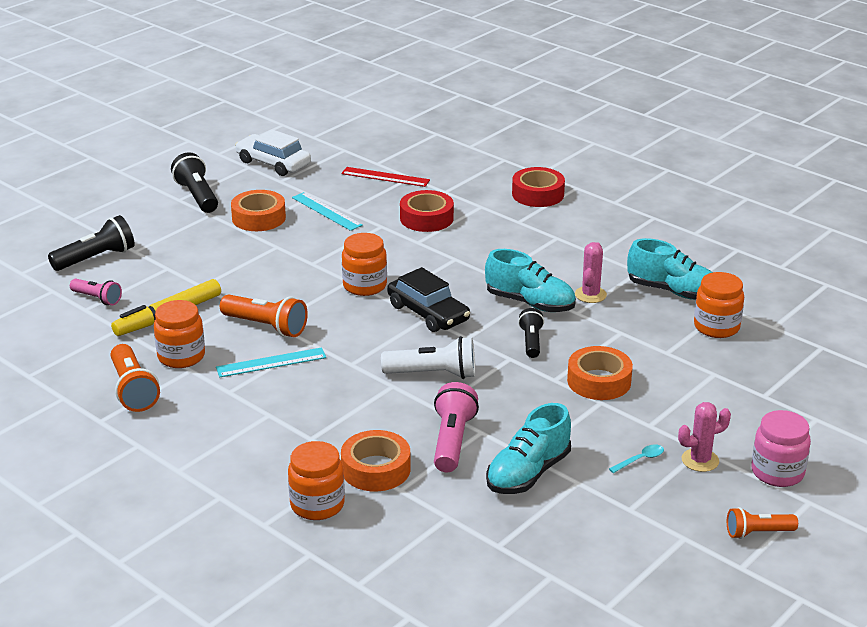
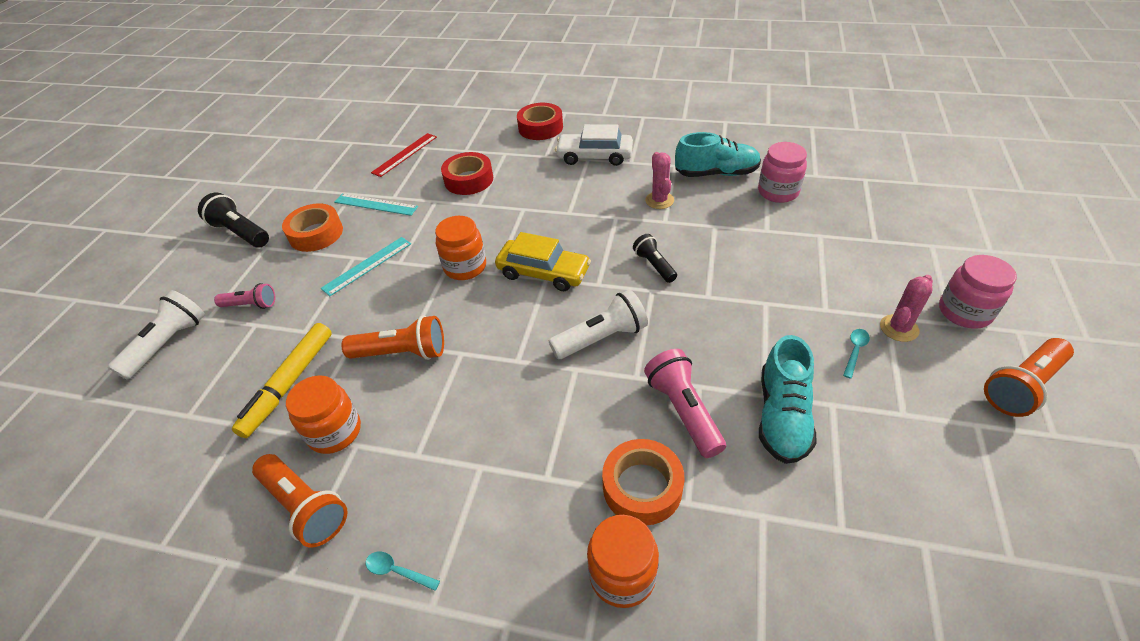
camera: 25 degrees left, 15 degrees up
black flashlight [48,215,135,271] -> white flashlight [108,290,205,380]
pink flashlight [70,279,122,305] -> pink flashlight moved to [214,283,275,309]
turquoise ruler [216,347,326,377] -> turquoise ruler moved to [321,237,411,296]
white car [235,129,311,176] -> white car moved to [555,124,633,166]
red ruler [341,167,430,187] -> red ruler turned 45 degrees counterclockwise [371,133,437,177]
black car [387,267,470,332] -> yellow car [495,232,591,291]
turquoise shoe [485,249,576,312] -> none
orange tape [567,346,633,400] -> none
orange jar [694,272,744,338] -> pink jar [758,142,807,203]
orange flashlight [727,507,798,539] -> orange flashlight [984,338,1074,417], size x1.58
none -> turquoise spoon [365,552,440,591]

